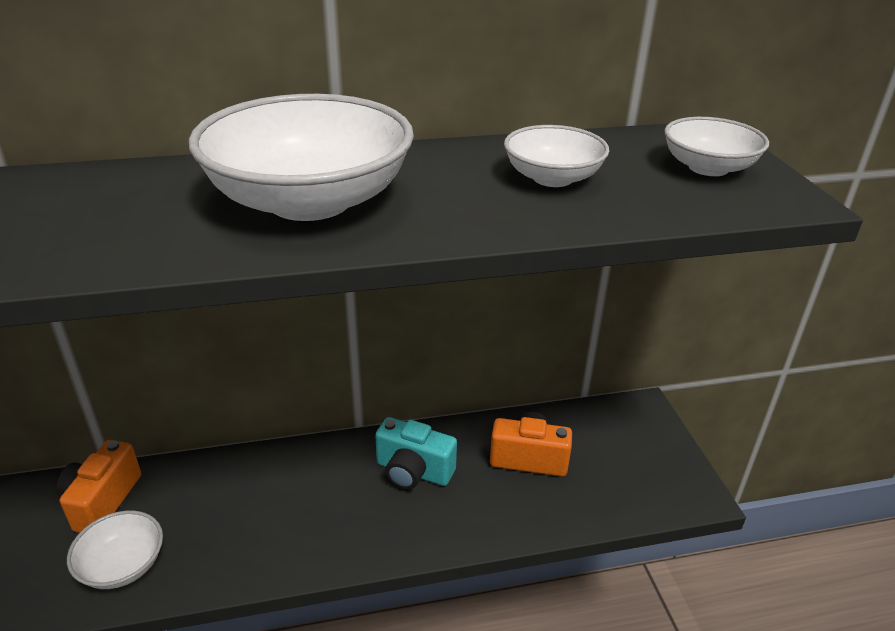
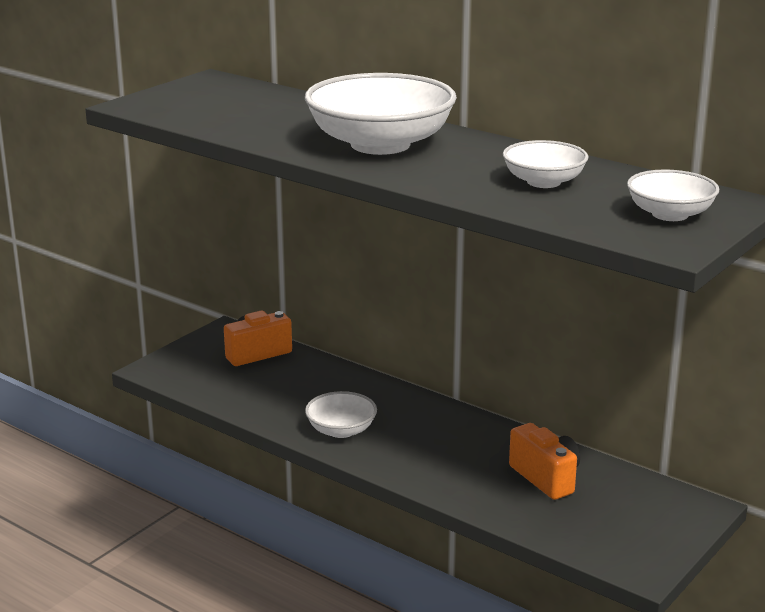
camera: 50 degrees right, 10 degrees down
white bowl [67,511,163,589] -> white bowl moved to [305,391,377,438]
turquoise camera [375,417,457,489] -> none

